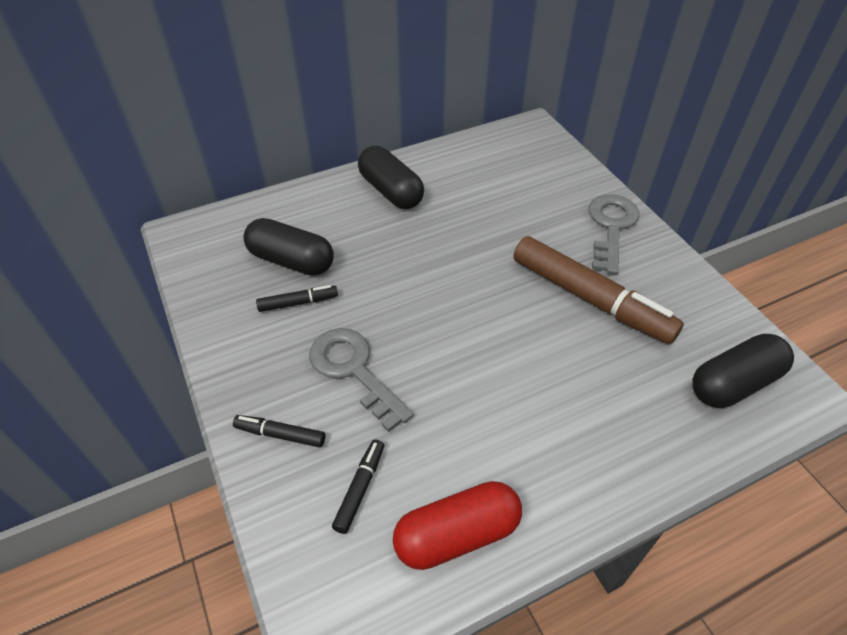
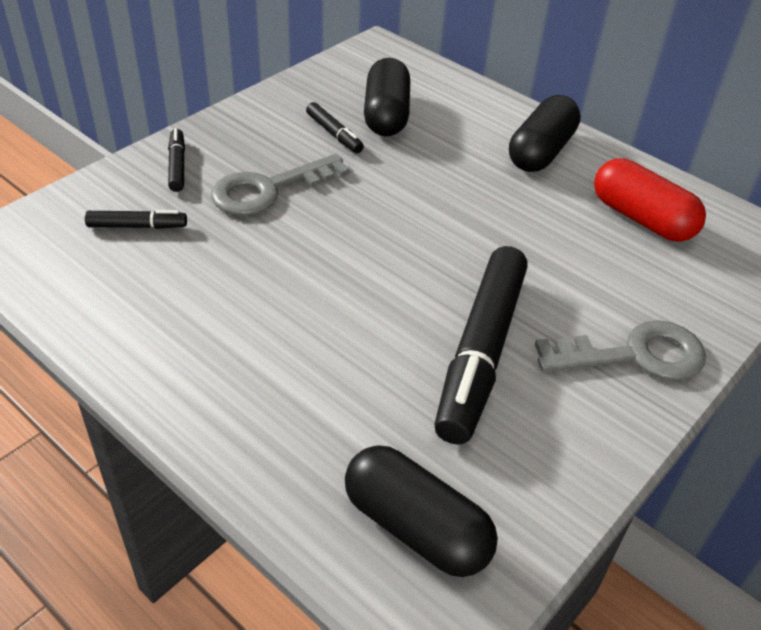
camera: 65 degrees right, 5 degrees down
grey key [309,328,414,432] -> grey key turned 150 degrees counterclockwise [211,154,350,216]
red capsule [393,481,522,570] -> red capsule moved to [594,158,706,242]
brown marker [513,236,684,344] -> black marker [434,246,528,445]

